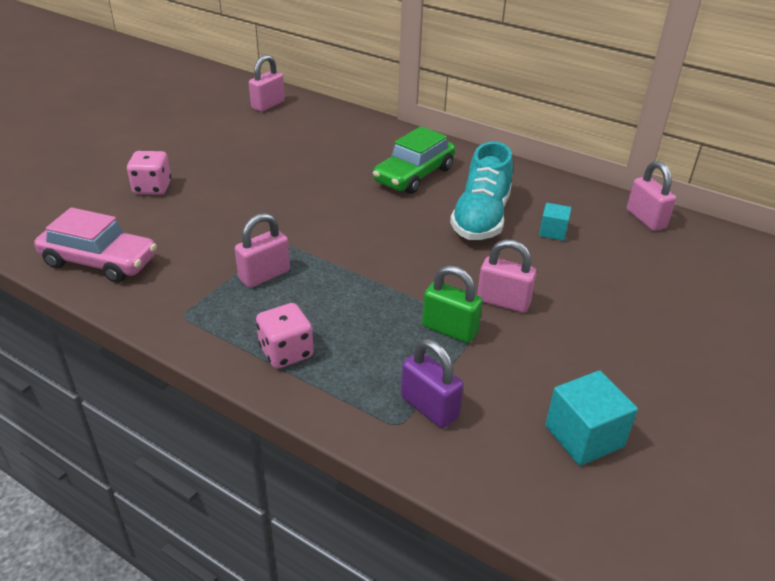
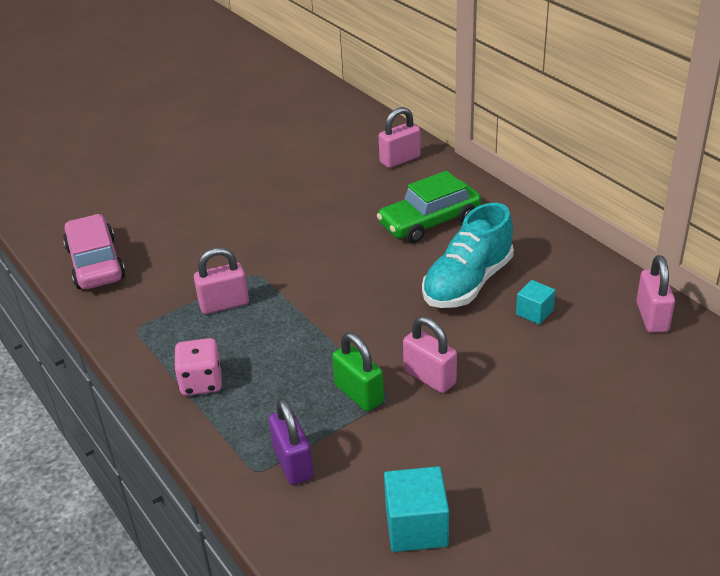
camera: 25 degrees right, 0 degrees up
pink car [34,207,157,283] -> pink car turned 150 degrees counterclockwise [63,214,126,289]
pink dice [127,151,171,195] -> none
pink padlock [249,55,285,112] -> pink padlock moved to [379,107,421,168]

